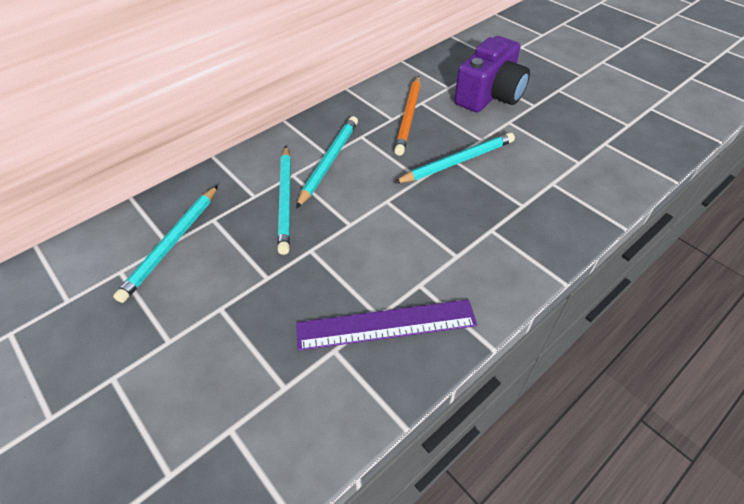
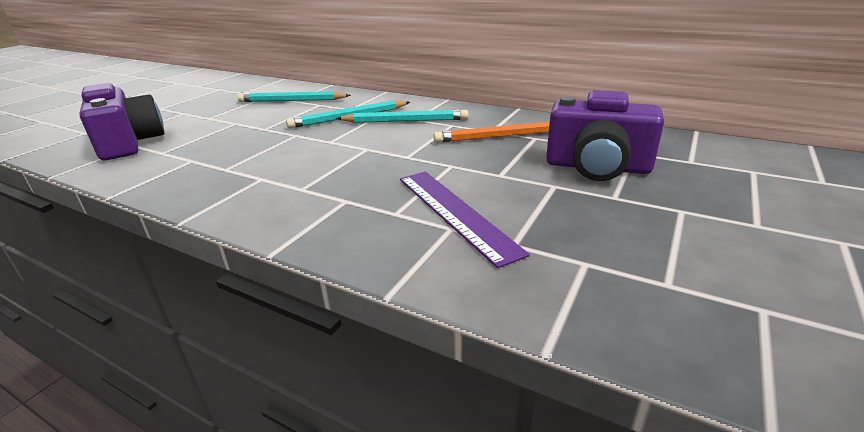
camera: 70 degrees right, 20 degrees down
purple ruler [296,299,477,351] -> purple ruler moved to [400,172,530,268]
turquoise pencil [394,132,515,183] -> none
none -> purple camera [79,83,165,160]

